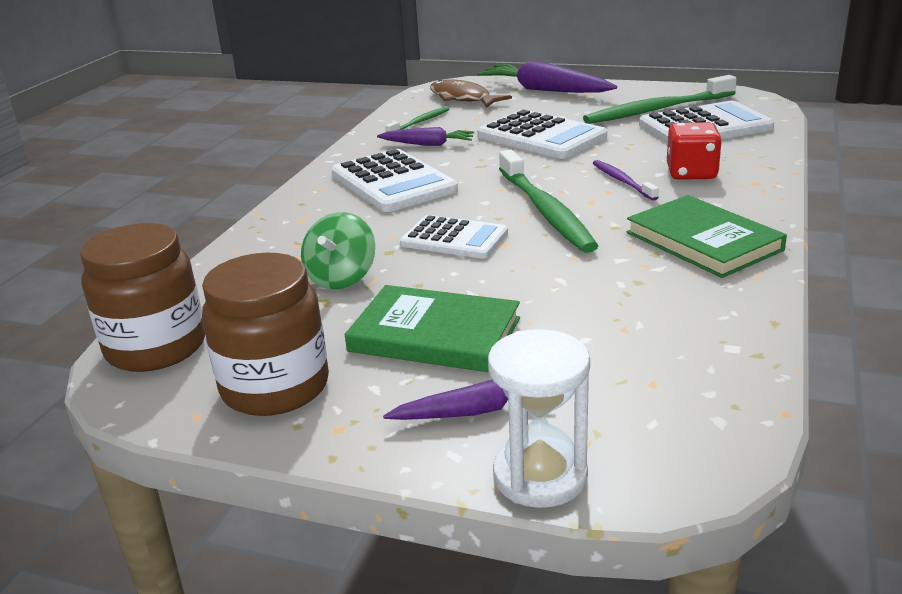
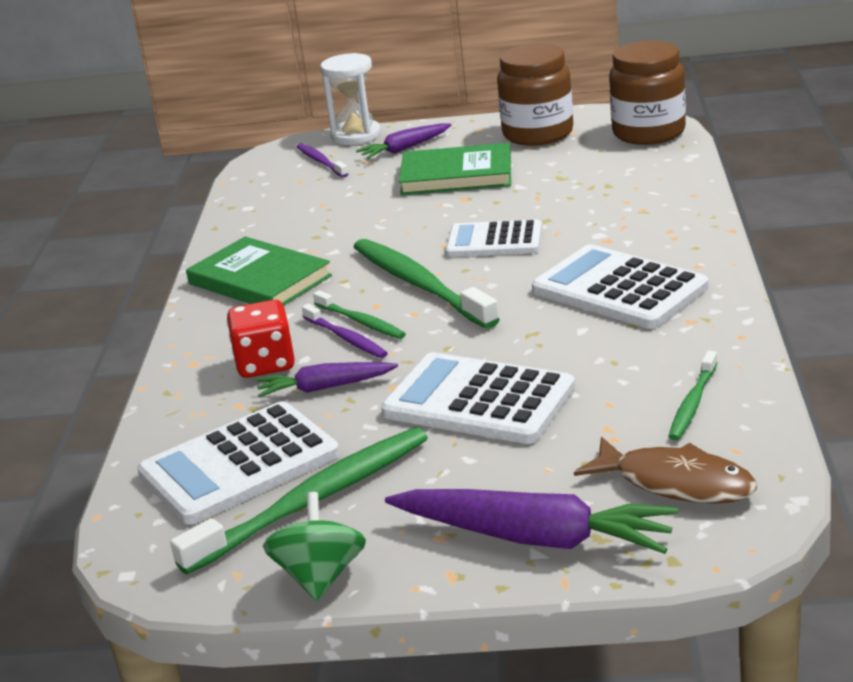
camera: 165 degrees right, 0 degrees up
green spinning top [301,212,375,290] -> green spinning top moved to [263,492,366,601]
purple carrot [377,127,474,146] -> purple carrot moved to [257,362,398,397]
none -> purple toothbrush [296,143,348,177]
none -> green toothbrush [313,290,406,339]

